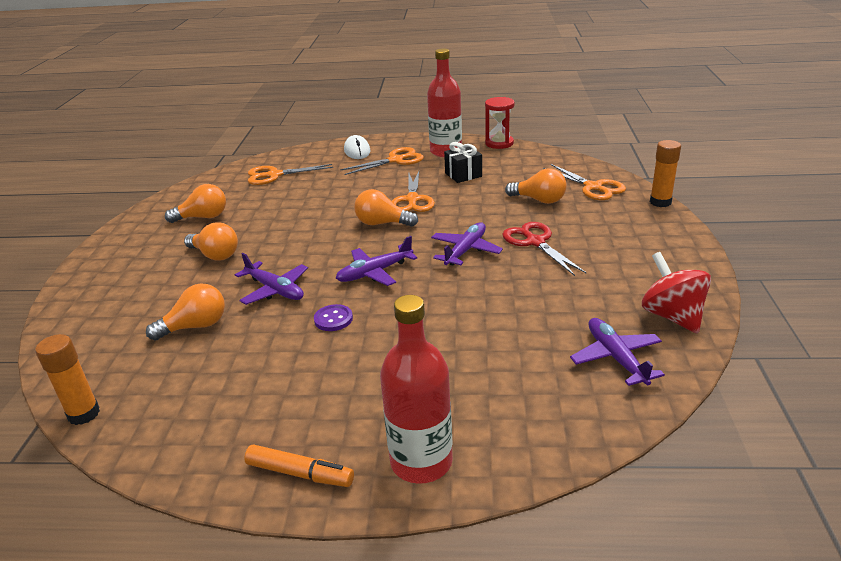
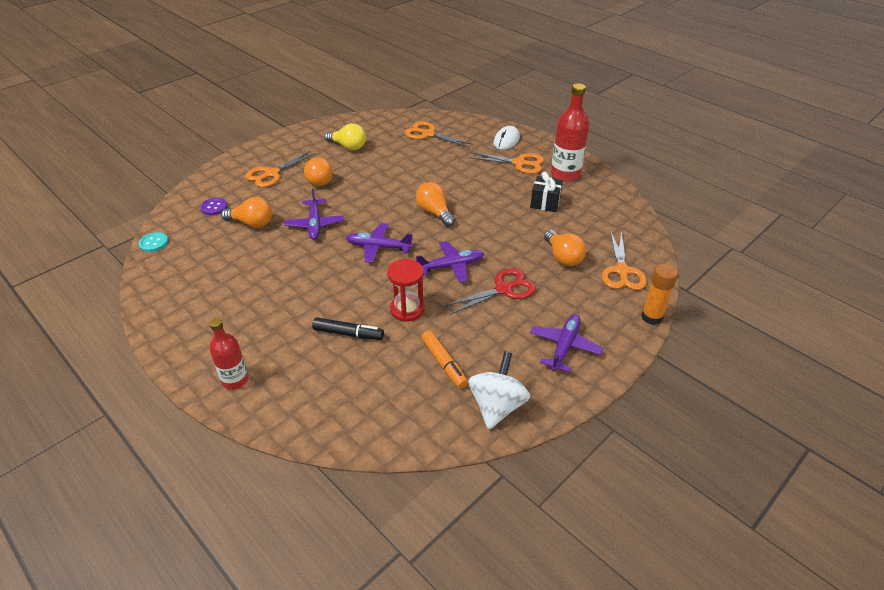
camera: 40 degrees right, 10 degrees up
orange glue stick [35,334,100,425] -> turquoise button [138,232,168,252]
orange light bulb [165,184,226,223] -> yellow light bulb [325,123,366,150]
orange marker [244,444,354,487] -> orange marker moved to [421,330,468,388]
purple button [314,304,353,331] -> purple button moved to [200,198,228,215]
red bottle [380,295,453,484] -> red bottle [209,318,249,389], size x0.63
orange scissors [392,171,435,212] -> orange scissors moved to [245,151,316,187]
red hourglass [485,97,515,149] -> red hourglass moved to [387,259,425,322]
red scissors [502,222,587,276] -> red scissors turned 45 degrees clockwise [444,268,536,315]
purple plane [570,318,665,386] -> purple plane moved to [530,314,603,372]
red spinning top [642,252,711,333] -> white spinning top [468,351,530,429]
none -> black marker [312,317,384,340]

